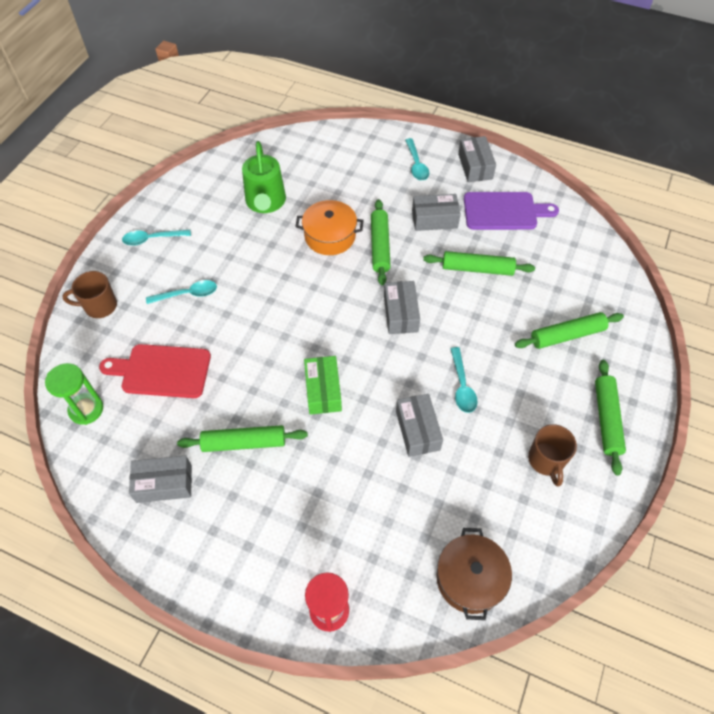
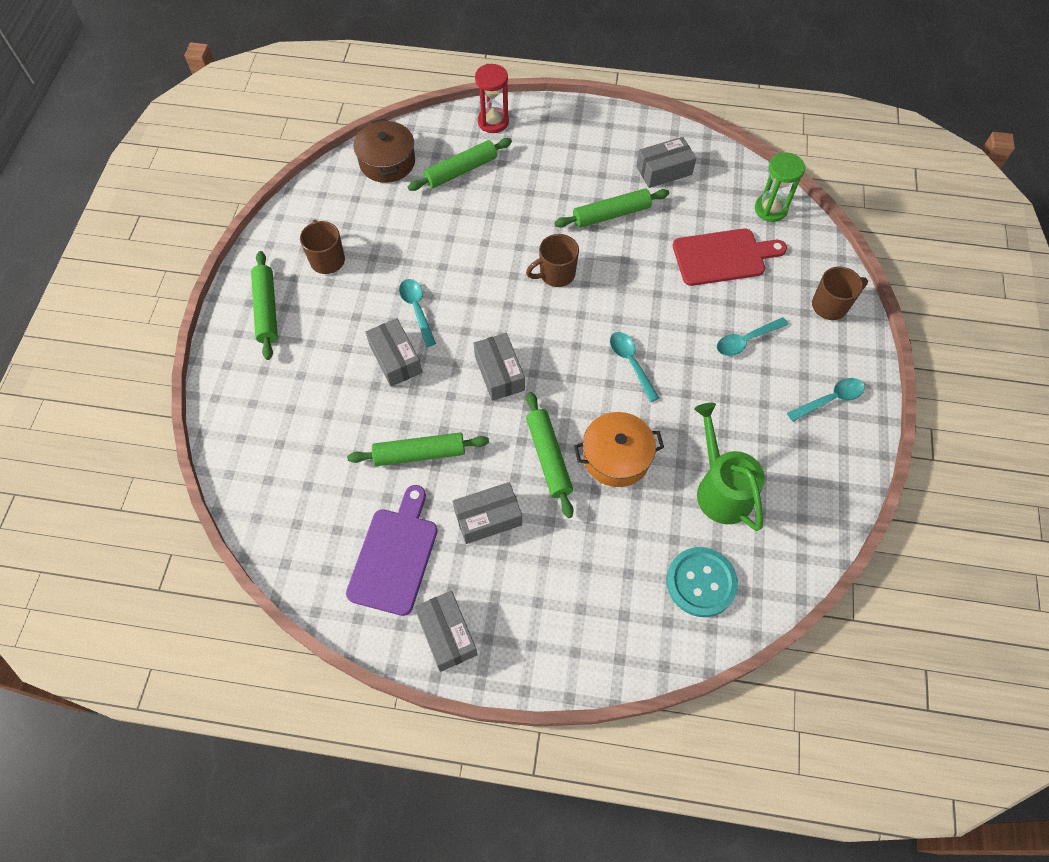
camera: 165 degrees right, 5 degrees up
green box [304,356,342,415] -> brown mug [526,234,579,287]
grey box [396,394,443,457] -> grey box moved to [365,318,422,387]
turquoise spoon [405,138,429,180] -> turquoise spoon moved to [610,332,659,402]
purple cutting board [464,192,559,230] -> purple cutting board turned 120 degrees clockwise [346,485,437,616]
green rolling pin [515,312,624,349] -> green rolling pin moved to [408,138,512,191]
none -> turquoise button [666,547,738,617]

